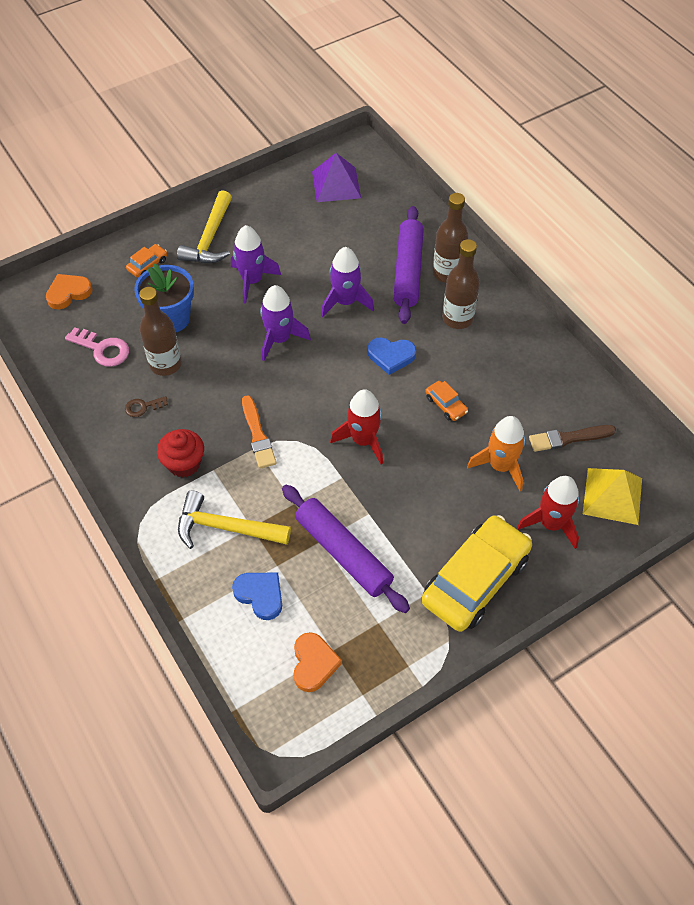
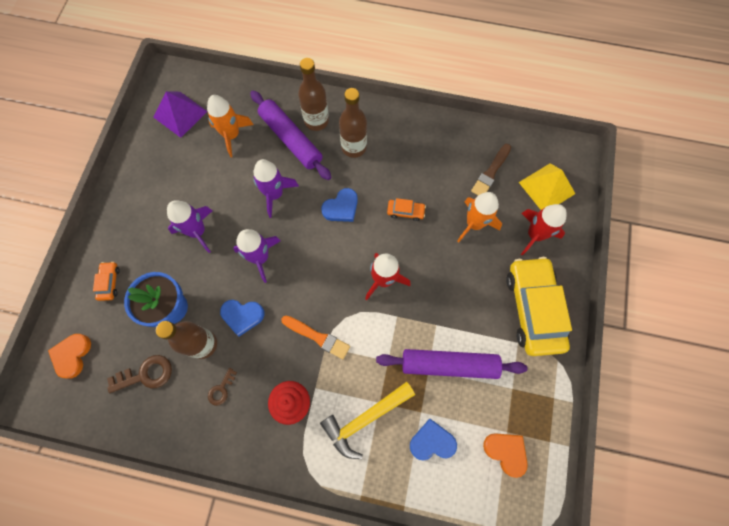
camera: 45 degrees left, 15 degrees up
pink key [65,327,129,367] -> brown key [107,355,172,393]
yellow hammer [177,190,232,263] -> none
none -> orange rocket [207,95,253,157]
none -> blue heart [220,300,265,337]

